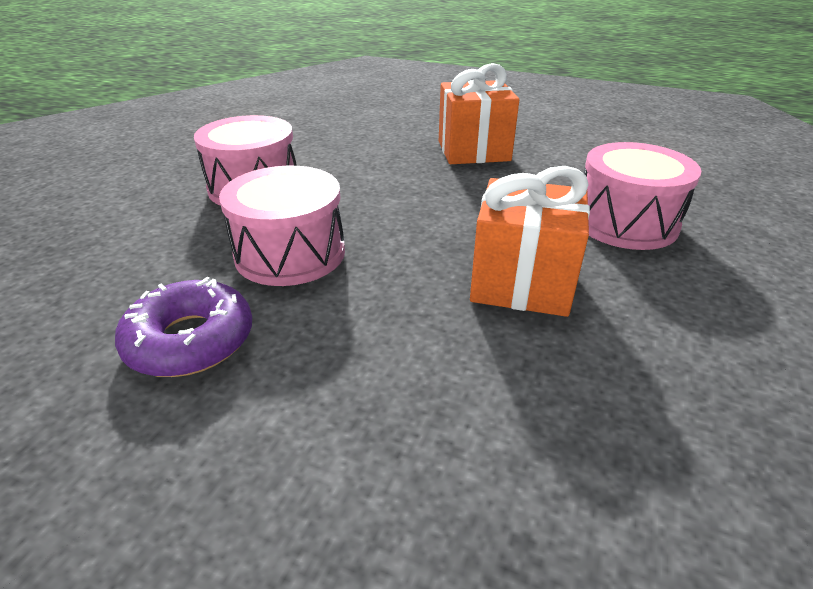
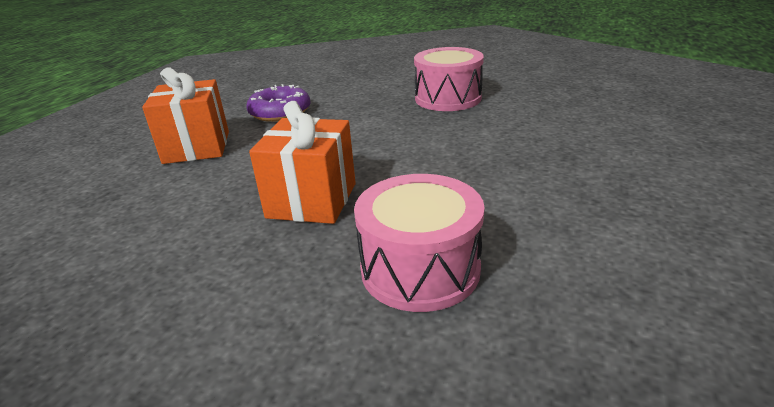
camera: 90 degrees right, 5 degrees down
pink drum [219,166,345,286] -> none
orange gift [439,63,519,164] -> orange gift moved to [142,67,229,164]

